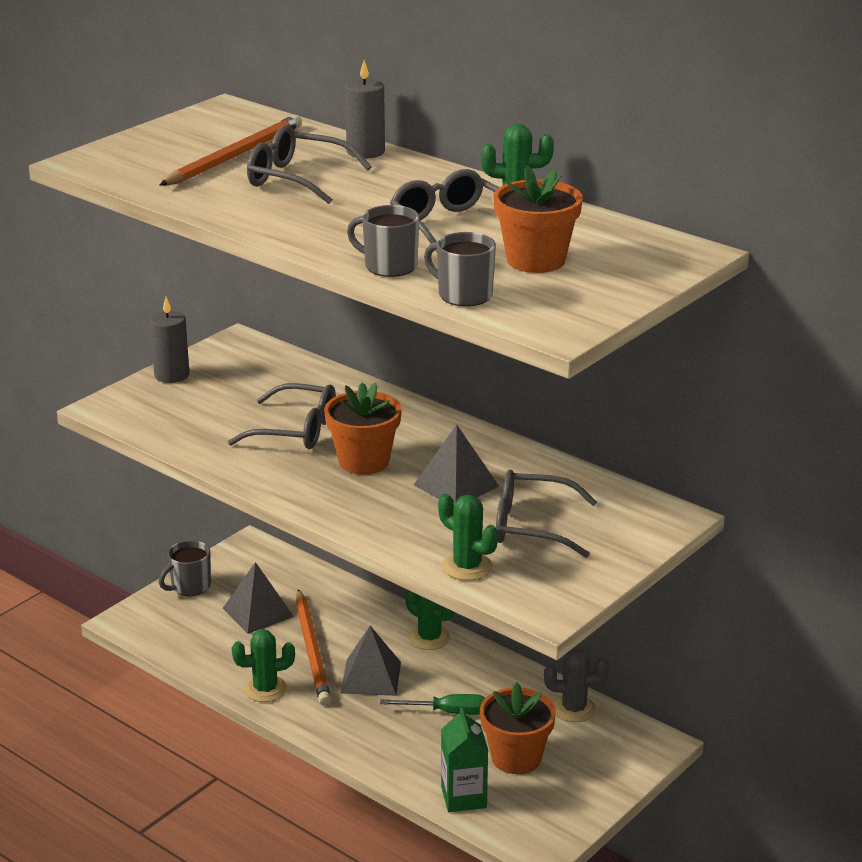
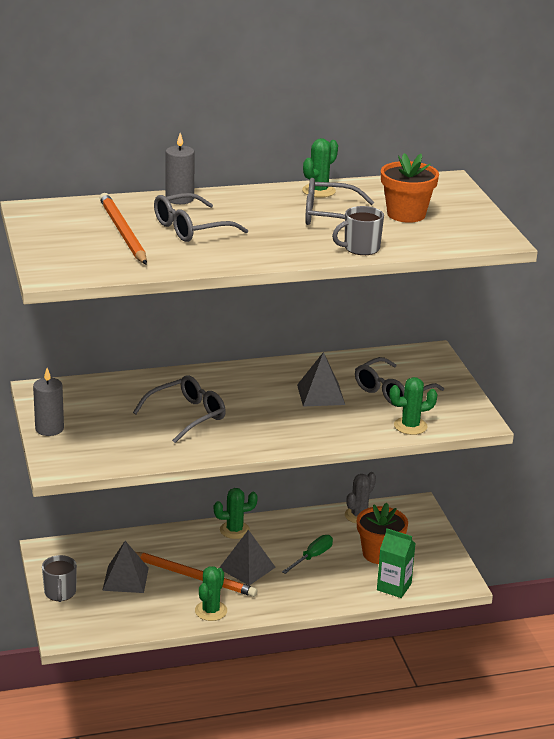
camera: 55 degrees left, 0 degrees up
orange flower pot [324,382,402,475] -> none
grey mug [424,232,496,306] -> none

